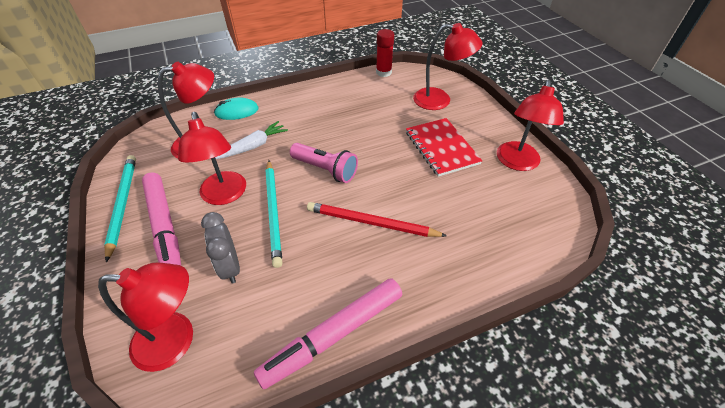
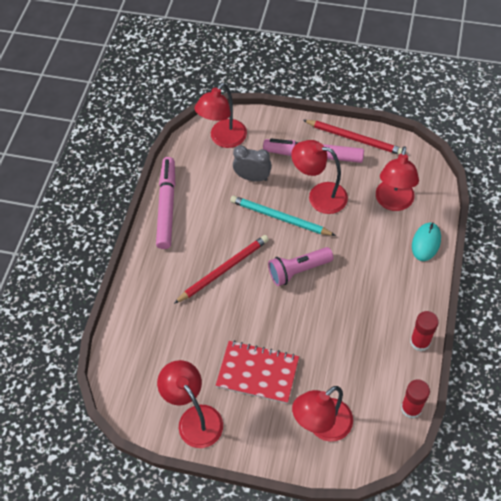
camera: 130 degrees right, 10 degrees up
turquoise pencil [104,155,136,263] -> red pencil [303,120,402,155]
white carrot [215,121,288,159] -> none
none -> red glue stick [410,311,439,351]

